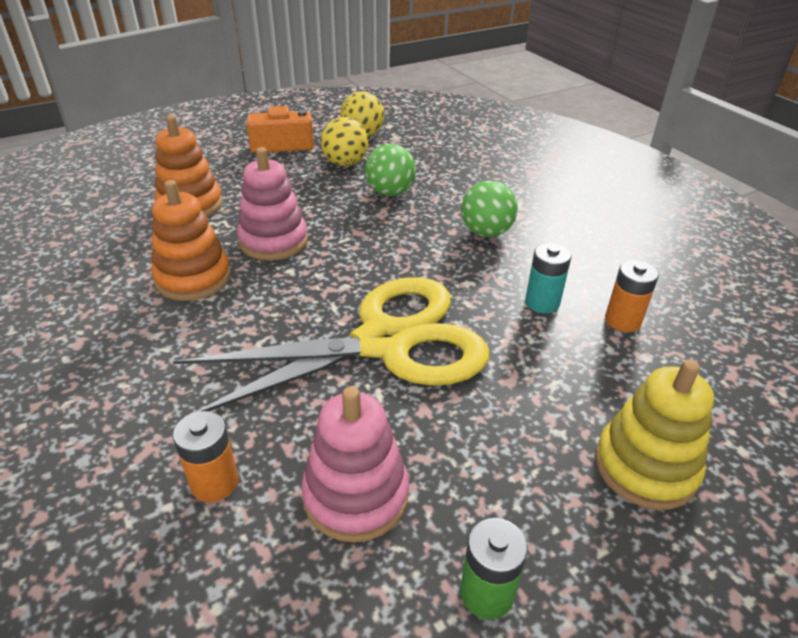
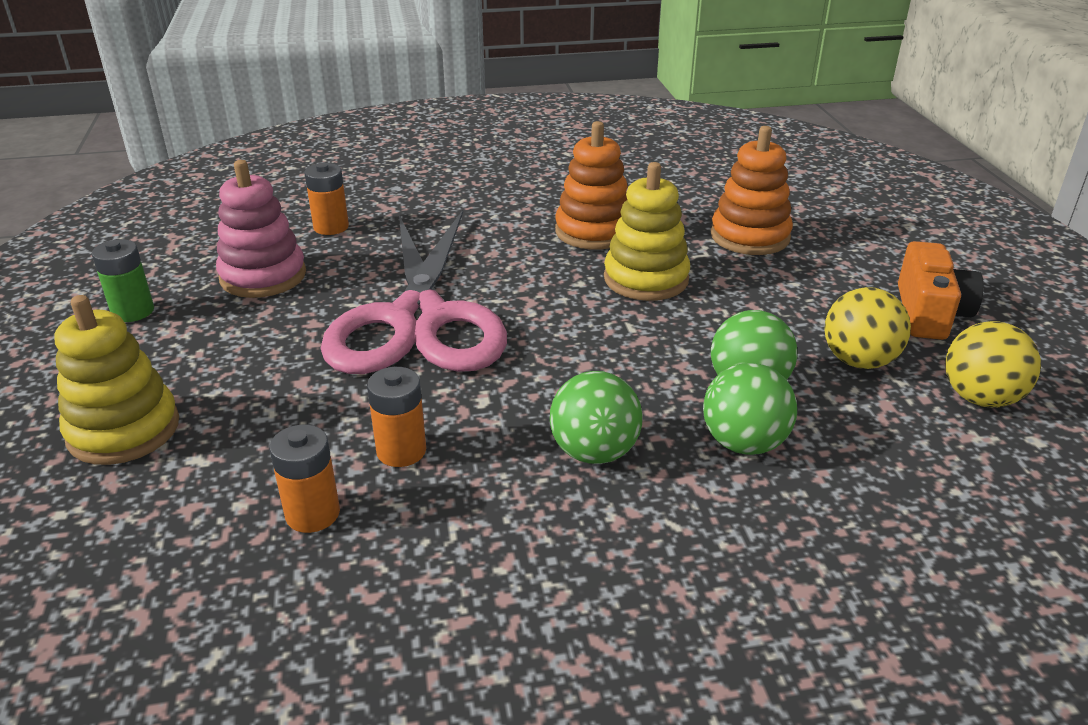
camera: 110 degrees right, 5 degrees down
yellow scissors [173,277,489,418] -> pink scissors [321,210,507,374]
pink stacking toy [237,147,308,260] -> yellow stacking toy [604,162,690,301]
turquoise battery [525,243,571,313] -> orange battery [367,367,426,467]
none -> green ball [703,363,797,455]

